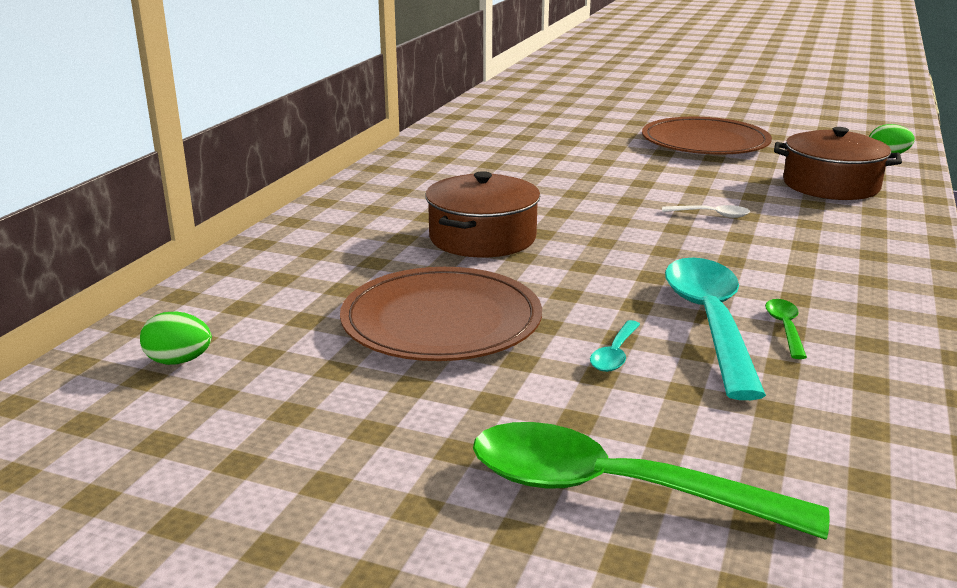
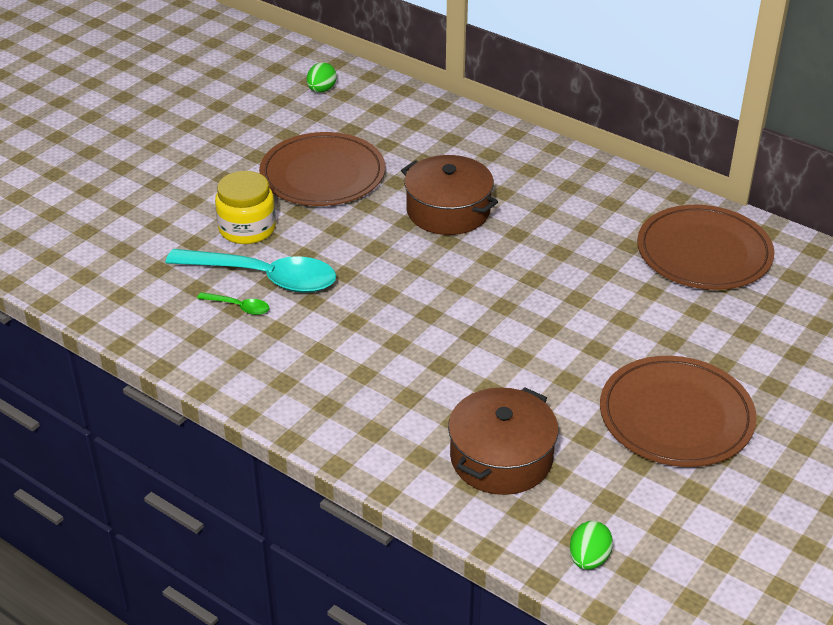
camera: 105 degrees right, 15 degrees up
green spoon [473,422,829,540] -> none
turquoise spoon [590,320,640,372] -> yellow jar [215,171,276,244]
white spoon [662,205,750,218] -> none
none -> brown plate [637,205,775,290]

